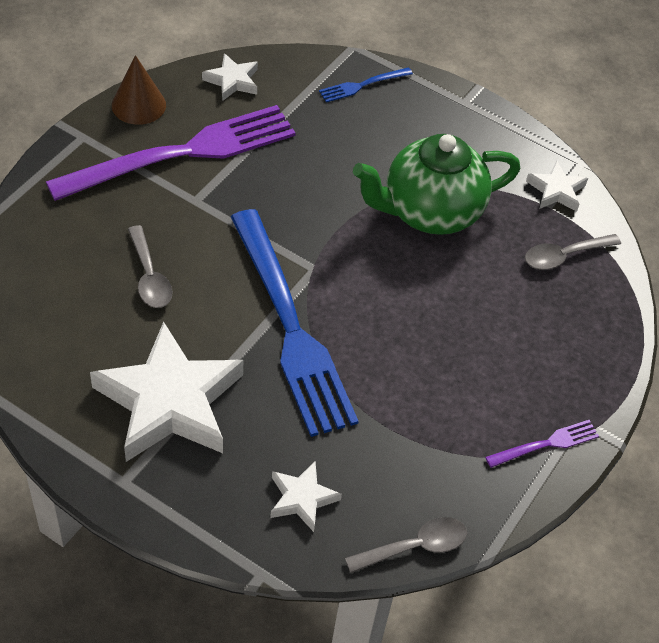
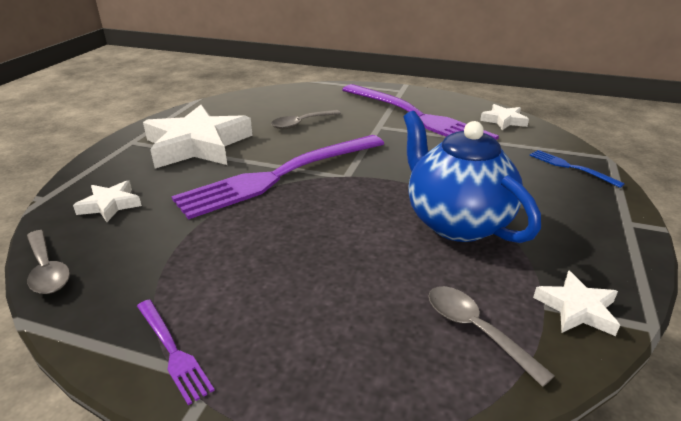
camera: 80 degrees right, 20 degrees down
brown cone [112,55,166,125] -> none
blue fork [231,209,359,437] -> purple fork [172,135,384,220]
green teapot [353,134,520,235] -> blue teapot [403,111,541,243]

